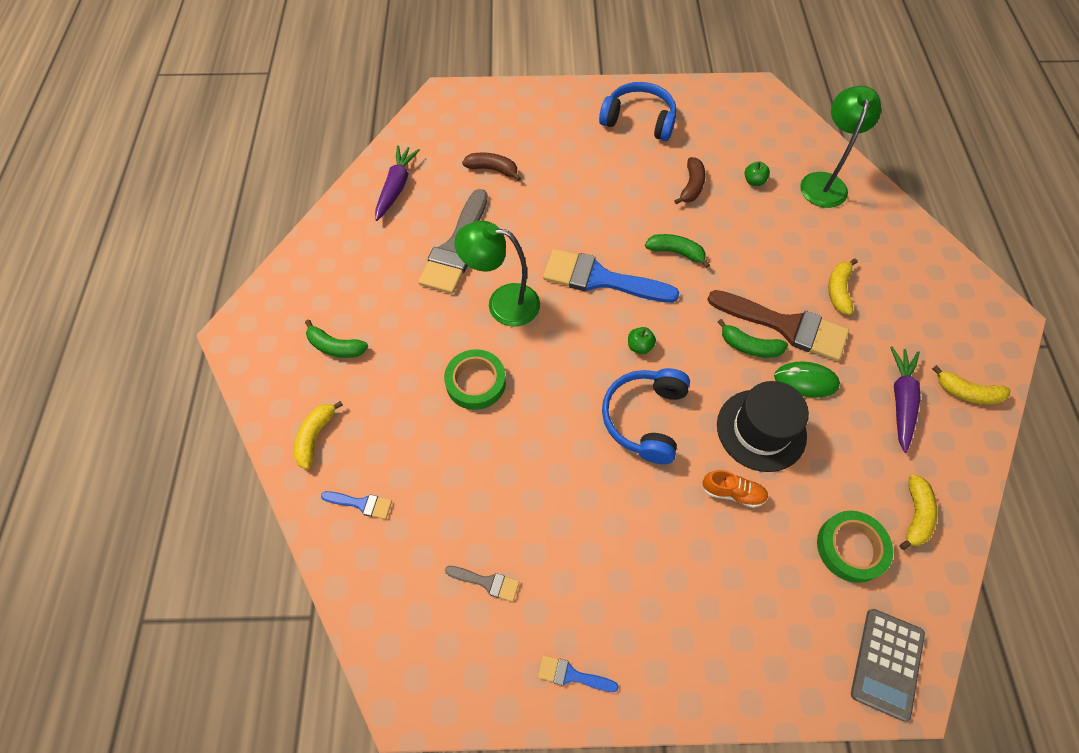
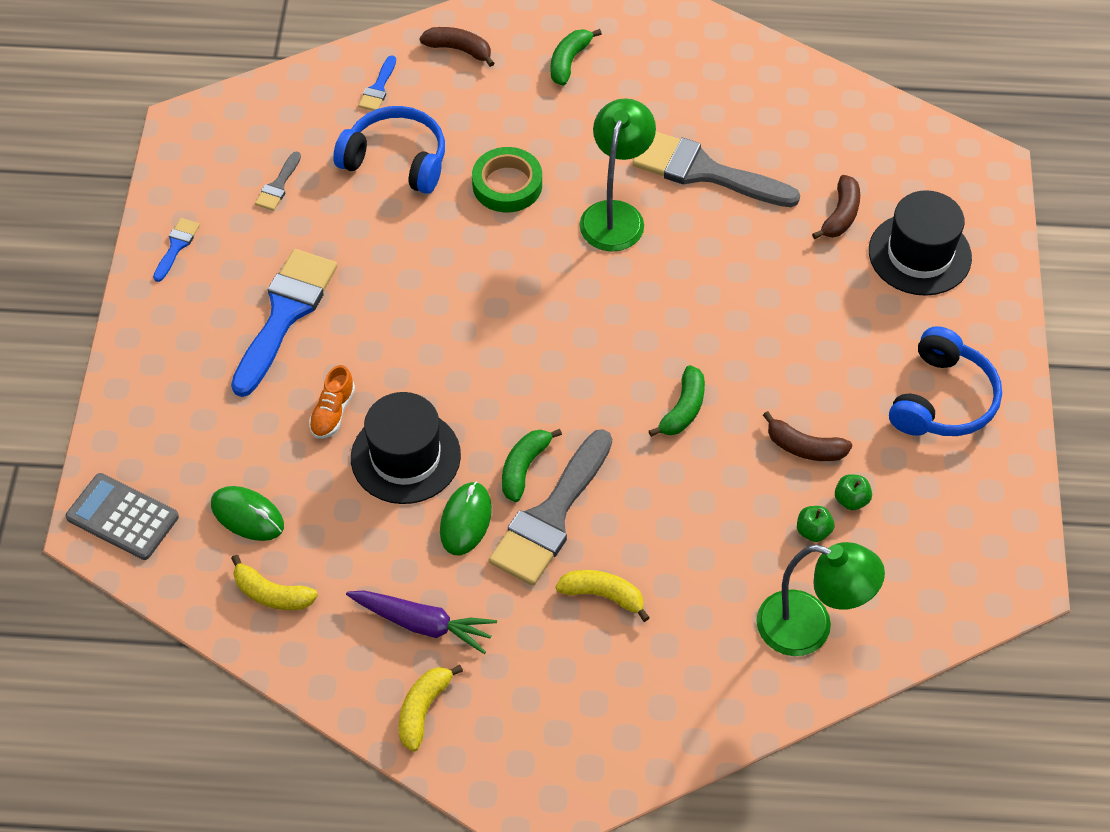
camera: 95 degrees right, 5 degrees down
yellow banana [294,401,343,469] -> brown banana [419,27,494,67]
purple carrot [375,145,420,221] -> none
blue brush [543,249,680,303] -> blue brush moved to [231,249,337,397]
blue headphones [602,368,690,464] -> blue headphones moved to [333,106,445,194]
green apple [628,327,656,354] -> green apple moved to [835,474,872,510]
brown brush [707,290,849,361] -> grey brush [489,429,612,586]
green tape [817,511,893,583] -> green mouse [211,486,284,541]
none -> black hat [869,190,972,296]

